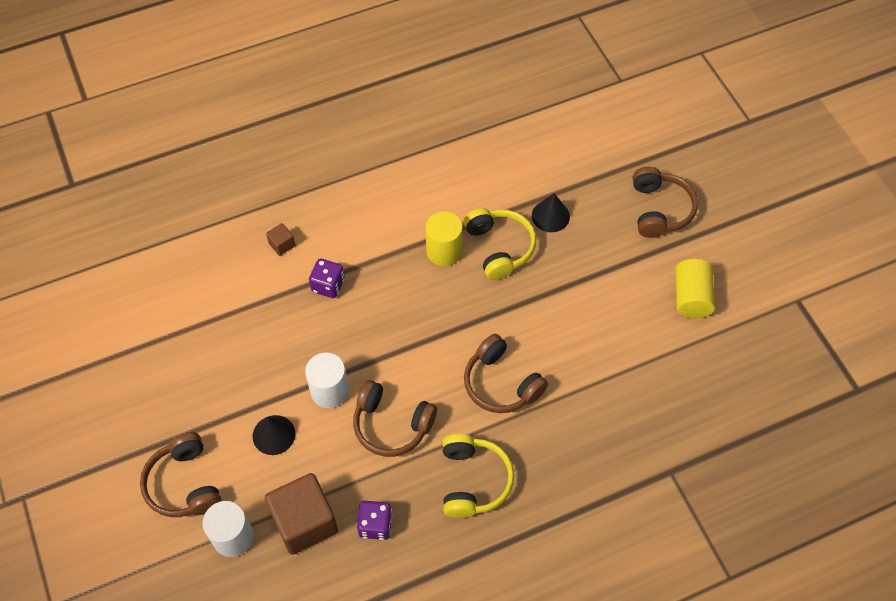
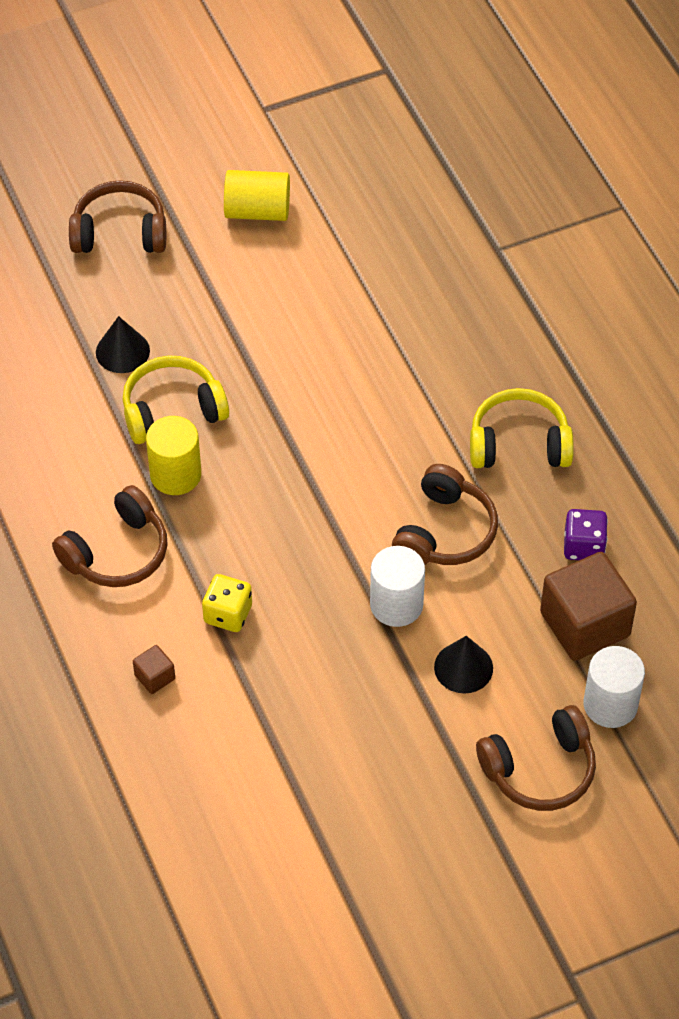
camera: 90 degrees left, 5 degrees down
purple dice [309,259,345,298] -> yellow dice [202,574,252,632]
brown headphones [464,334,548,413] -> brown headphones moved to [52,485,168,587]

